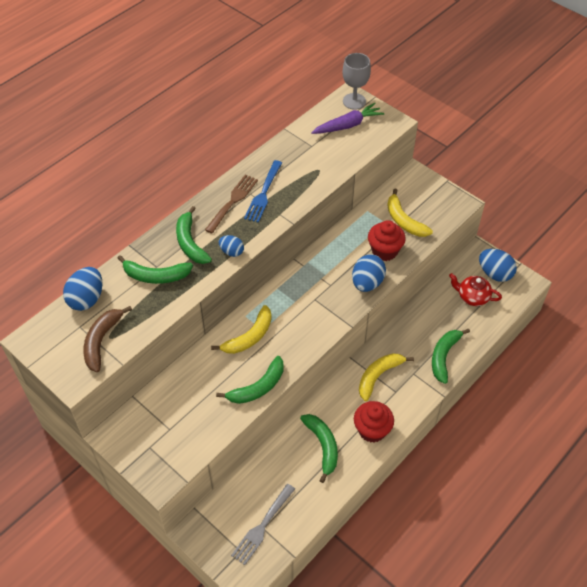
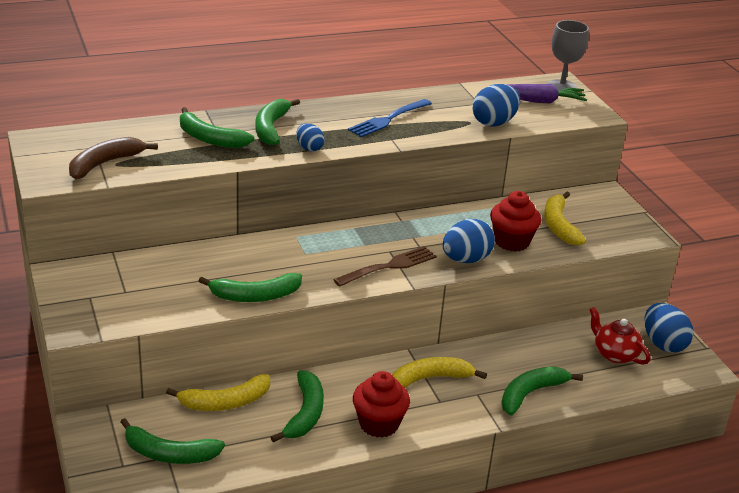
camera: 25 degrees right, 20 degrees down
blue egg [63,267,102,311] -> blue egg moved to [473,84,520,127]
brown fork [205,174,258,234] -> brown fork moved to [333,246,437,287]
yellow banana [211,305,272,354] -> yellow banana moved to [166,374,270,411]
grey fork [231,484,295,565] -> green banana [121,418,225,464]

